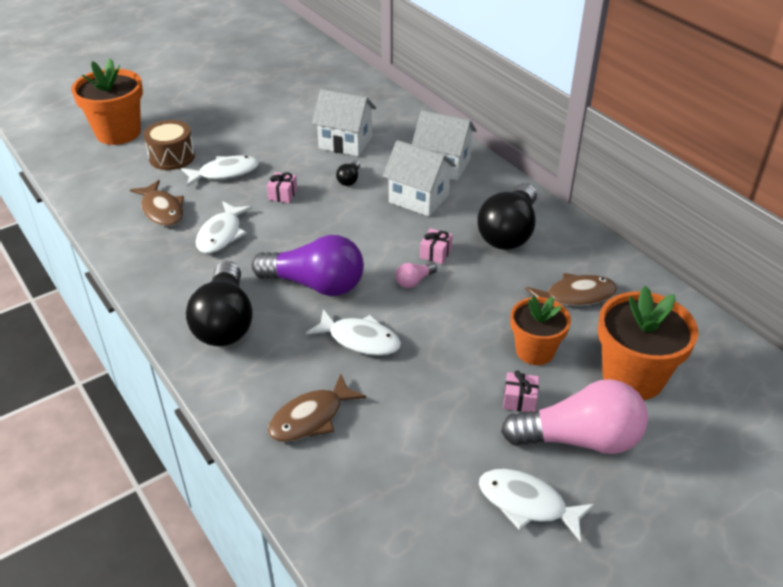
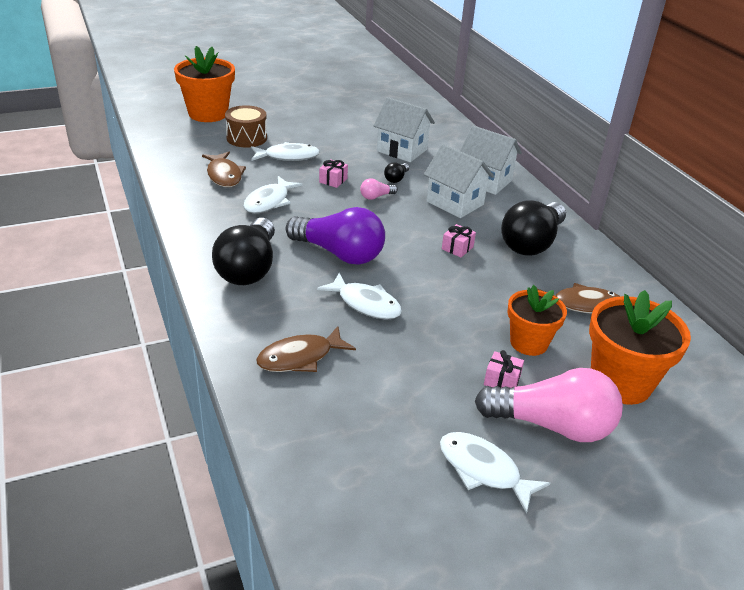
camera: 10 degrees right, 5 degrees down
pink light bulb [396,263,437,288] -> pink light bulb moved to [360,178,398,200]

